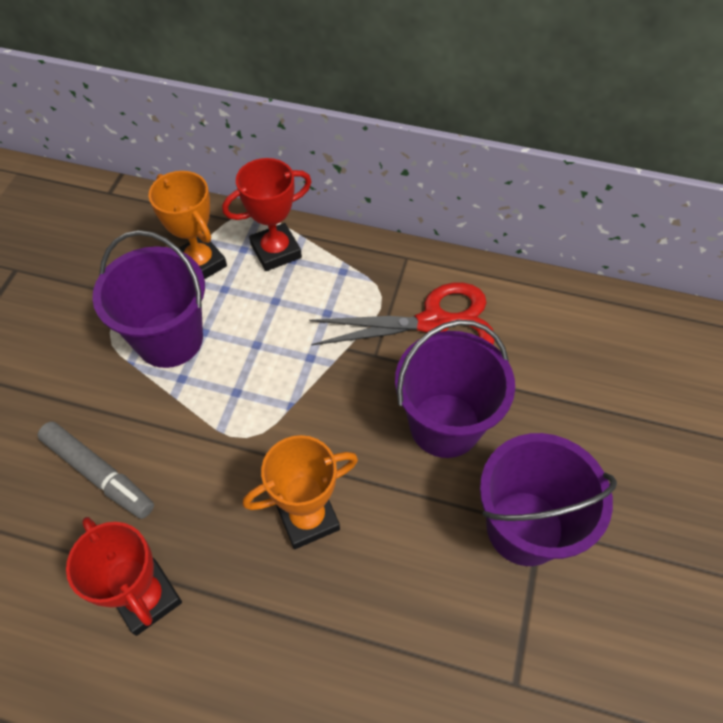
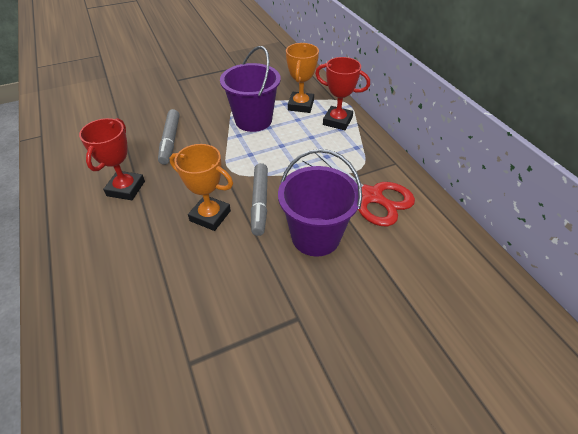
camera: 50 degrees right, 10 degrees down
purple bucket [480,433,617,566] -> none
none -> grey marker [251,163,268,236]

